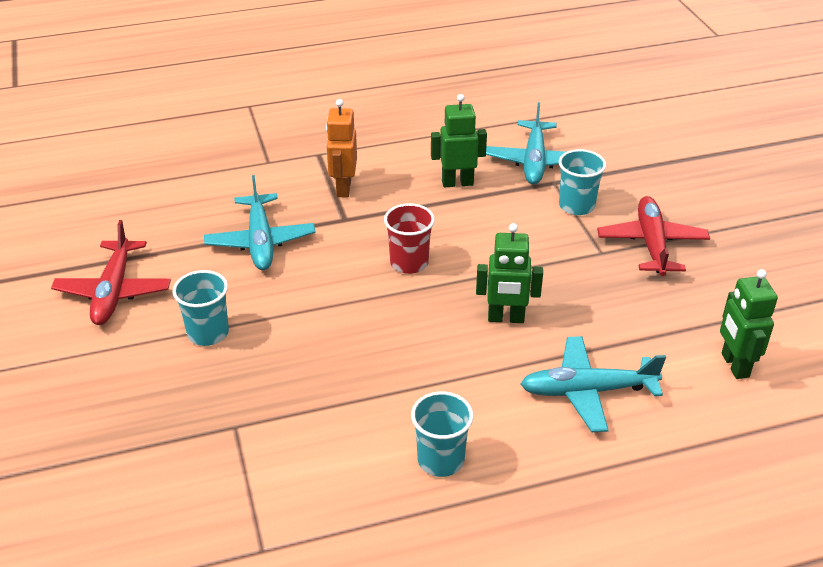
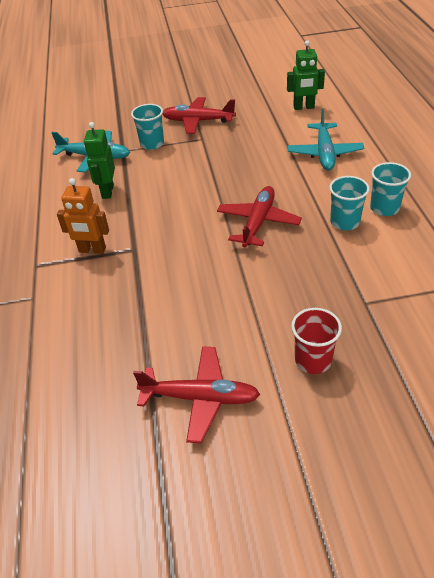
camera: 80 degrees left, 5 degrees up
turquoise cup [173,270,229,346] -> turquoise cup moved to [329,176,370,230]
turquoise plane [204,175,316,270] -> none
red cup [384,203,435,274] -> red cup moved to [291,308,342,374]
green robot [476,223,543,323] -> none
none -> red plane [217,186,302,247]

